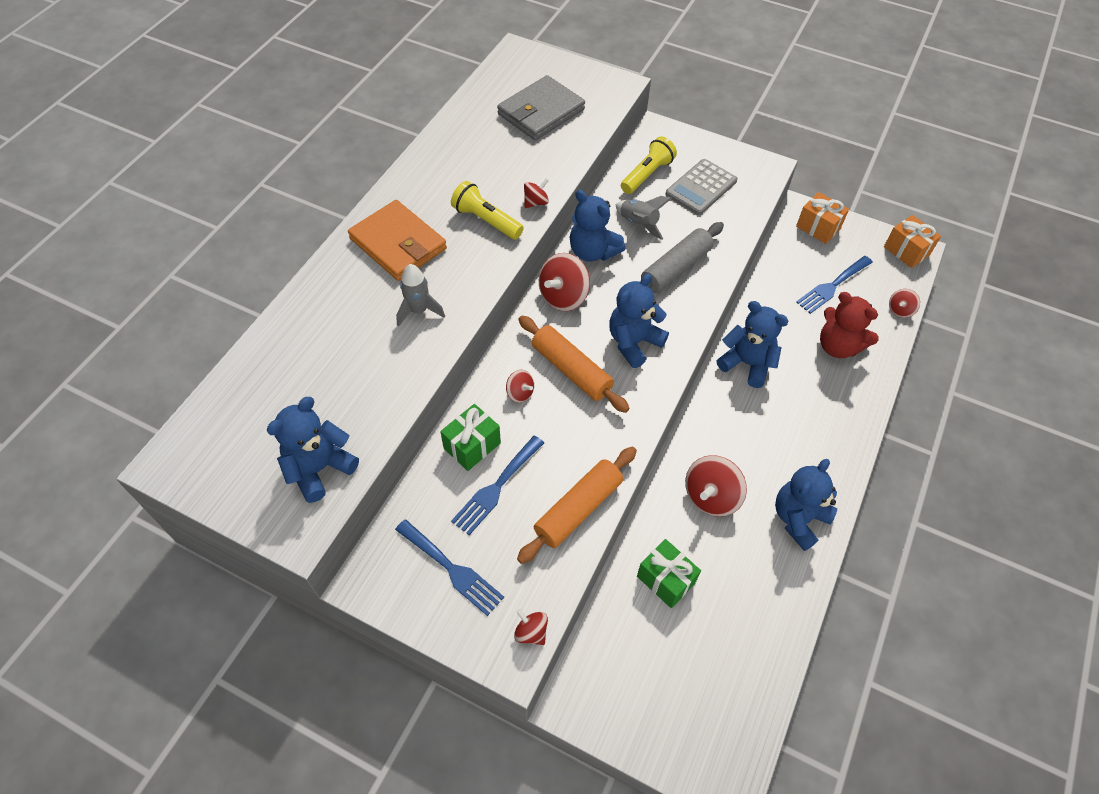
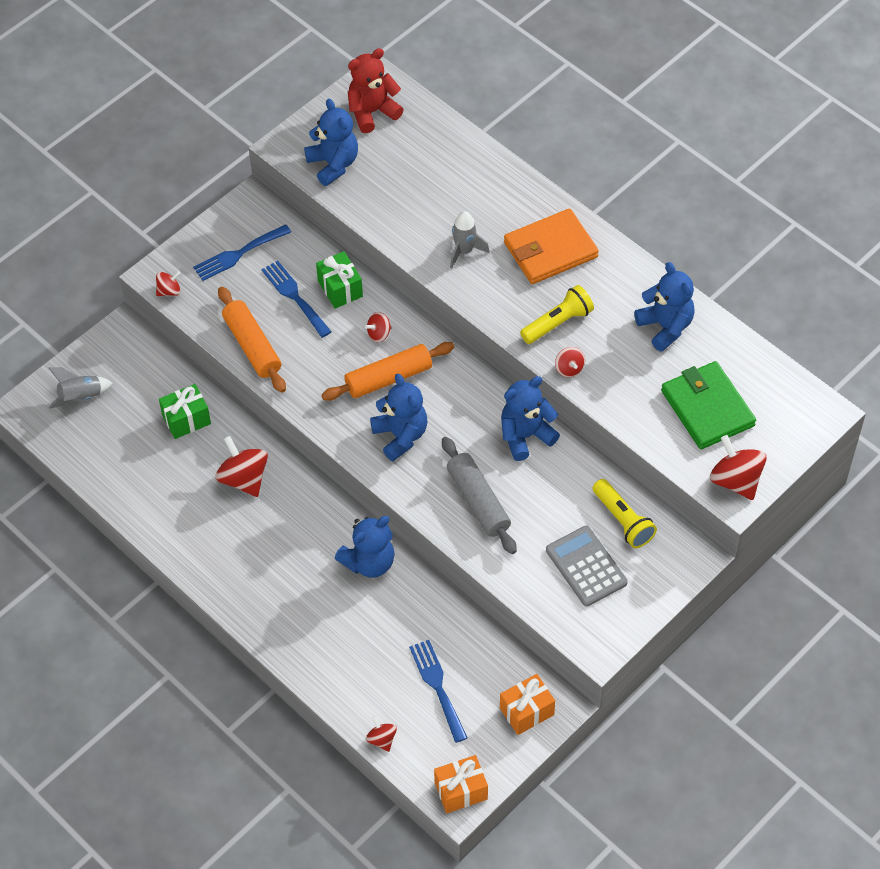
camera: 110 degrees right, 0 degrees up
grey wallet [497,75,585,140] -> green wallet [661,361,756,449]
red spinning top [539,253,590,311] -> red spinning top moved to [710,435,767,500]
grey rocket [616,196,672,240] -> grey rocket moved to [49,367,113,409]
blue teddy bear [775,459,837,551] -> blue teddy bear moved to [634,262,695,352]
red teddy bear [820,292,879,358] -> red teddy bear moved to [348,48,404,133]

